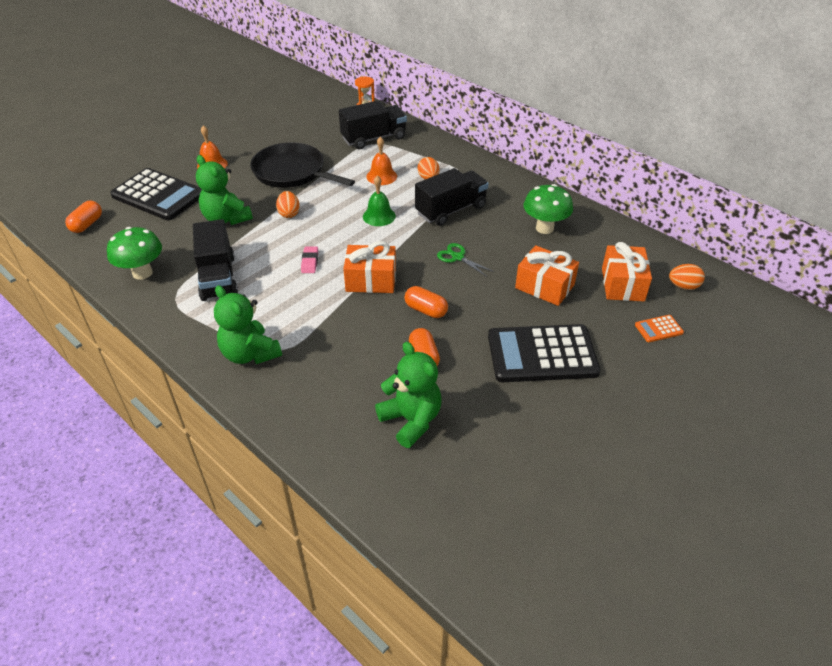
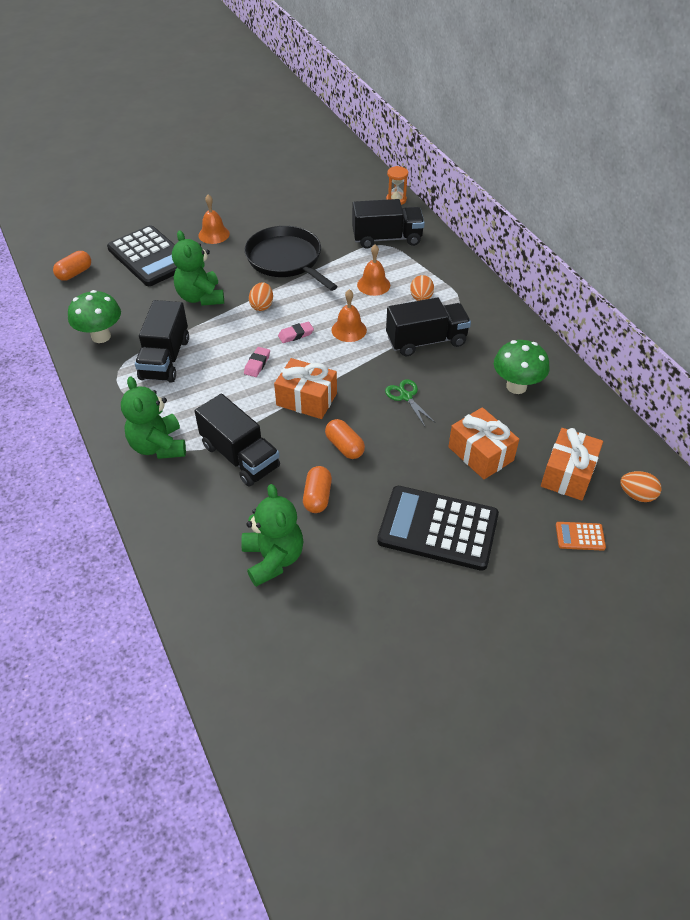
camera: 20 degrees right, 5 degrees up
green bell [363,175,396,226] -> orange bell [332,289,367,342]
none -> black truck [195,394,280,487]
none -> pink eraser [278,322,314,343]

